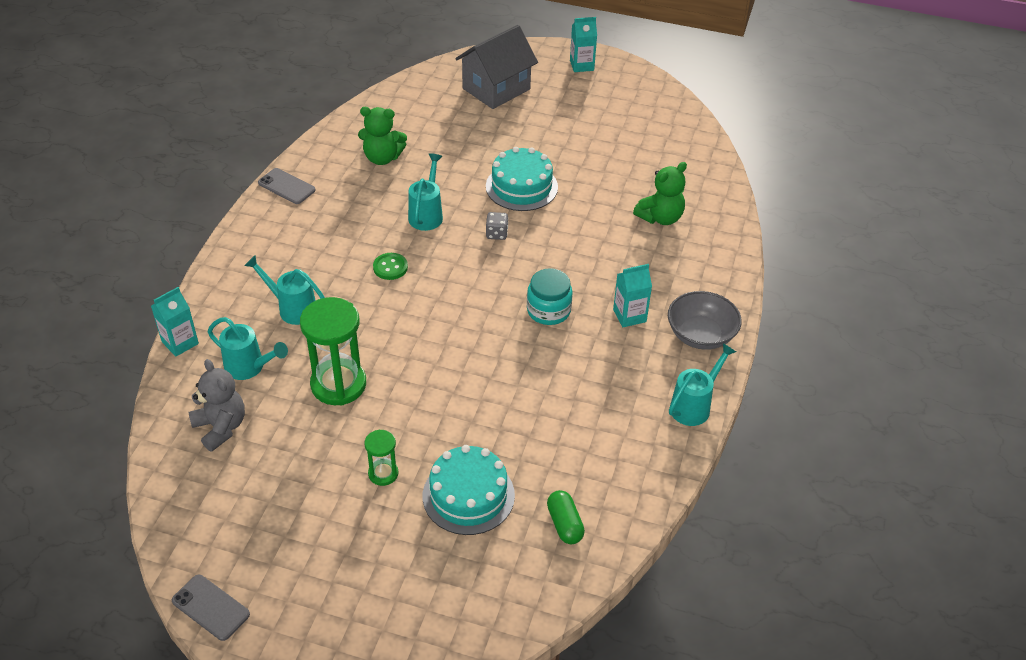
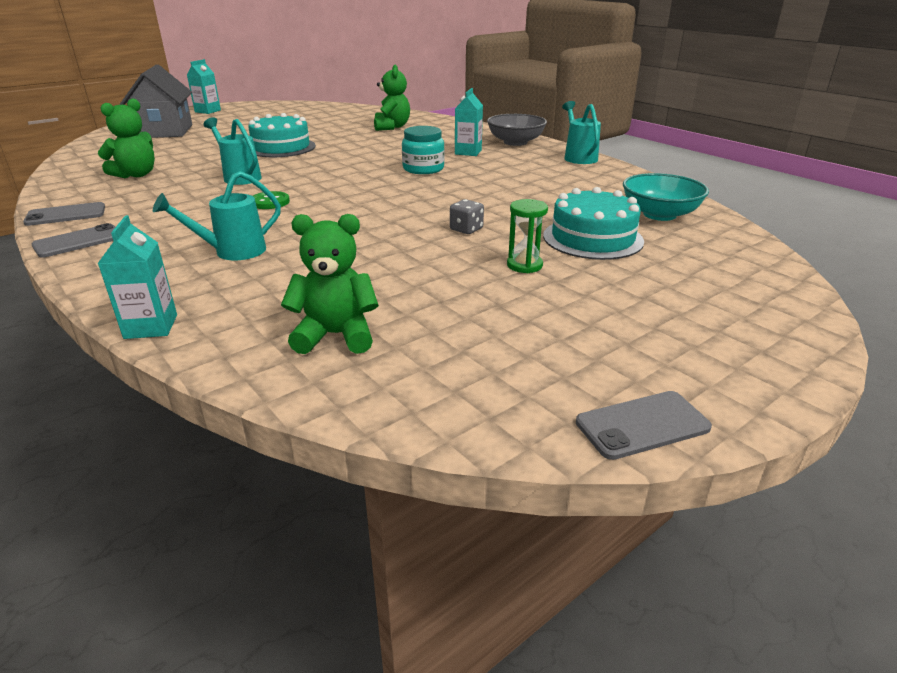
camera: 55 degrees left, 15 degrees down
grey teddy bear [188,359,245,452] -> green teddy bear [281,214,379,354]
turquoise watering can [208,317,288,380] -> none
green hourglass [300,297,366,406] -> none
grey dice [486,212,508,240] -> grey dice moved to [450,199,484,234]
green capsule [547,490,585,544] -> turquoise bowl [623,173,709,221]
none -> grey phone [32,223,115,258]

